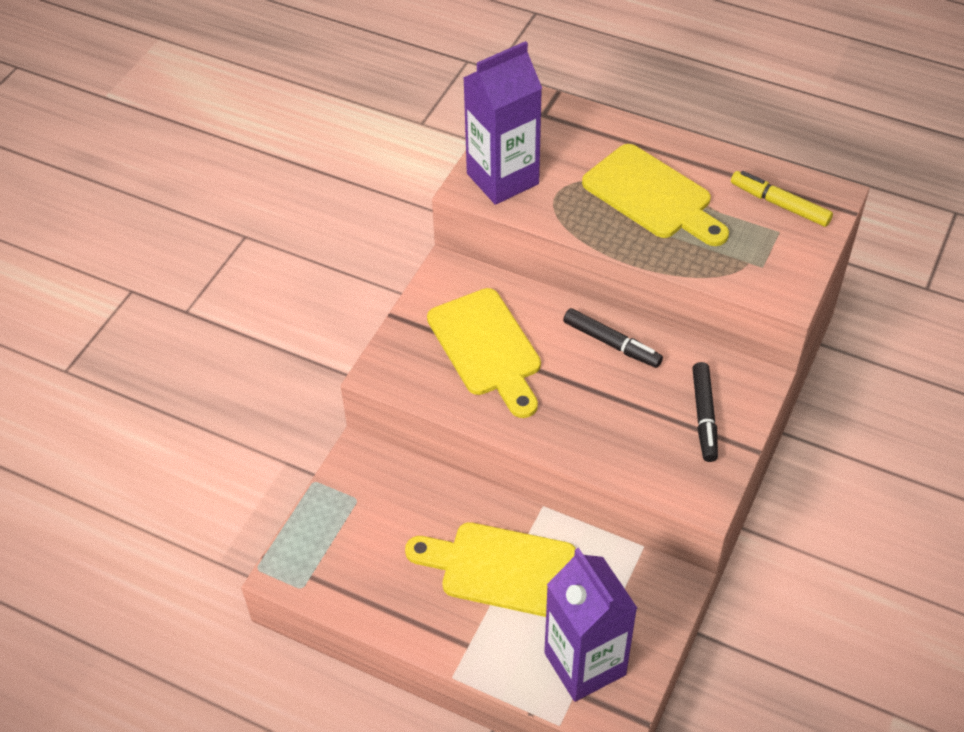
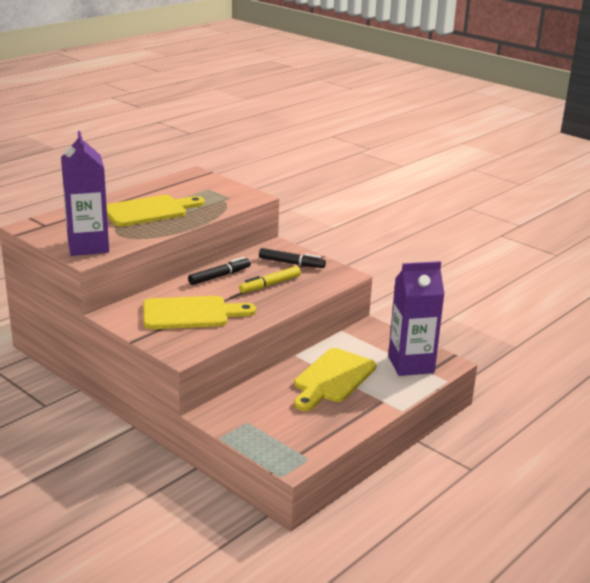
camera: 75 degrees left, 25 degrees down
yellow marker [731,171,833,227] -> yellow marker moved to [239,266,301,293]

